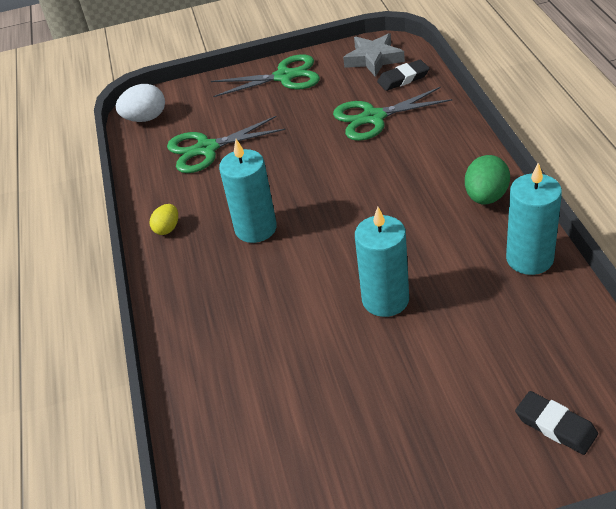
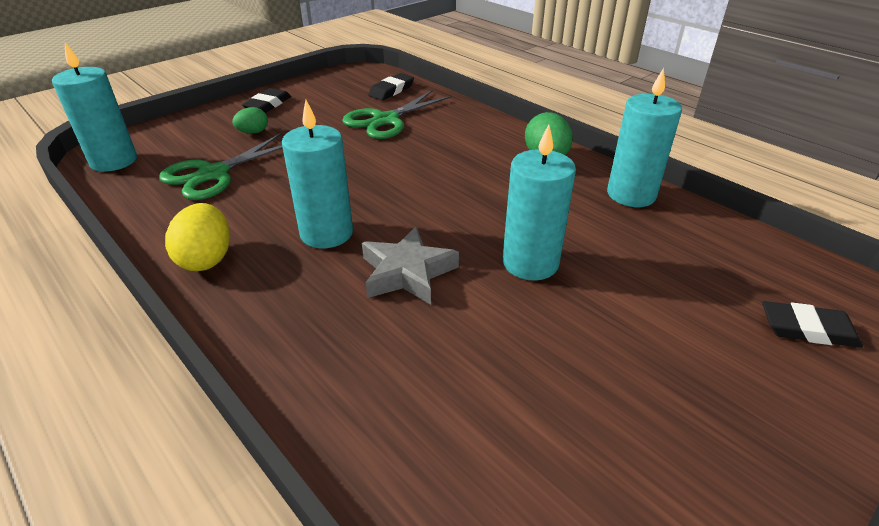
camera: 35 degrees left, 5 degrees down
white egg [116,84,165,122] -> turquoise candle [52,42,137,172]
yellow egg [150,204,178,235] -> yellow egg [165,203,230,271], size x1.63
green scissors [211,54,320,97] -> black eraser [242,88,291,113]
grey star [343,33,405,77] -> grey star moved to [362,227,459,305]
none -> green egg [232,107,268,134]

